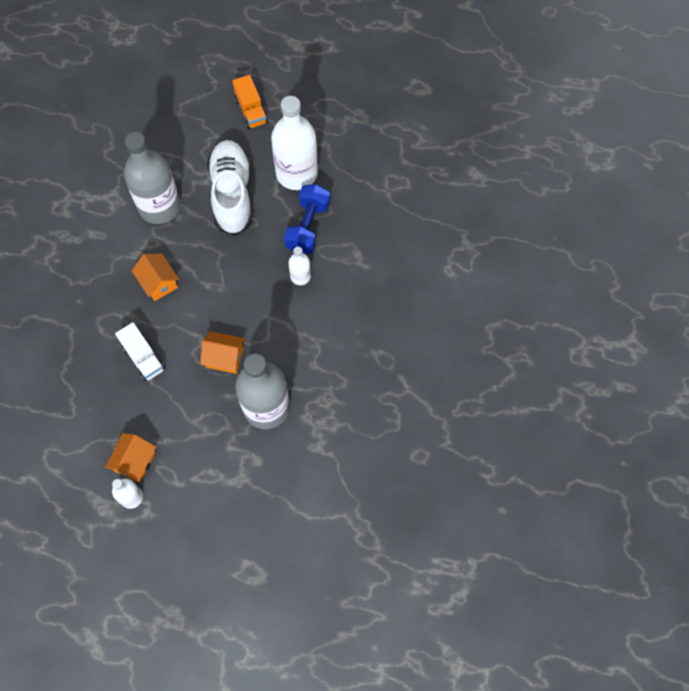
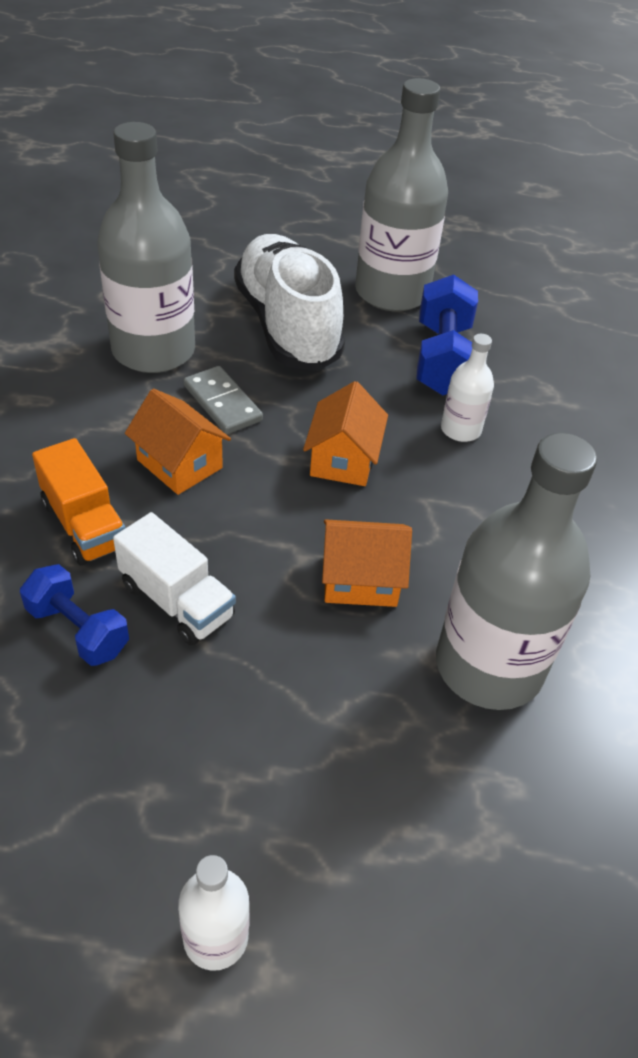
camera: 15 degrees left, 20 degrees down
orange house [105,433,156,482] -> orange house moved to [303,381,388,486]
orange truck [232,75,268,129] -> orange truck moved to [32,438,125,566]
white bottle [271,96,318,190] -> grey bottle [355,78,448,311]
none -> blue dumbbell [20,564,129,666]
none -> grey domino [184,366,263,434]

